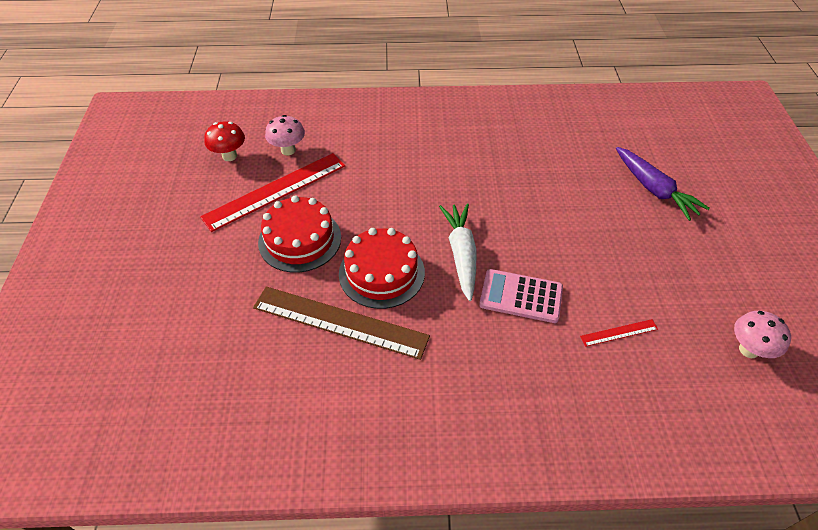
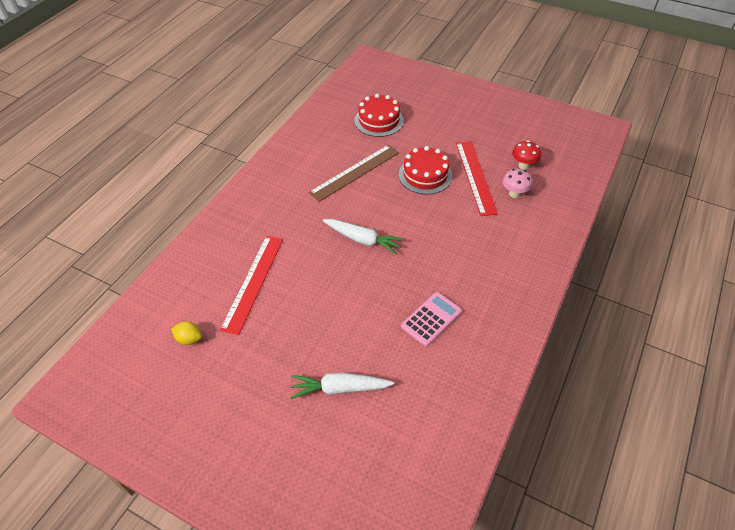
camera: 120 degrees right, 0 degrees up
red cake [339,228,425,309] -> red cake moved to [354,94,404,137]
pink calculator [479,269,563,323] -> pink calculator moved to [401,292,462,347]
red ruler [580,319,658,347] -> red ruler [220,236,283,335], size x2.31
purple carrot [616,147,710,221] -> white carrot [290,373,394,399]
pink mushroom [734,311,791,358] -> yellow lemon [171,321,202,345]

